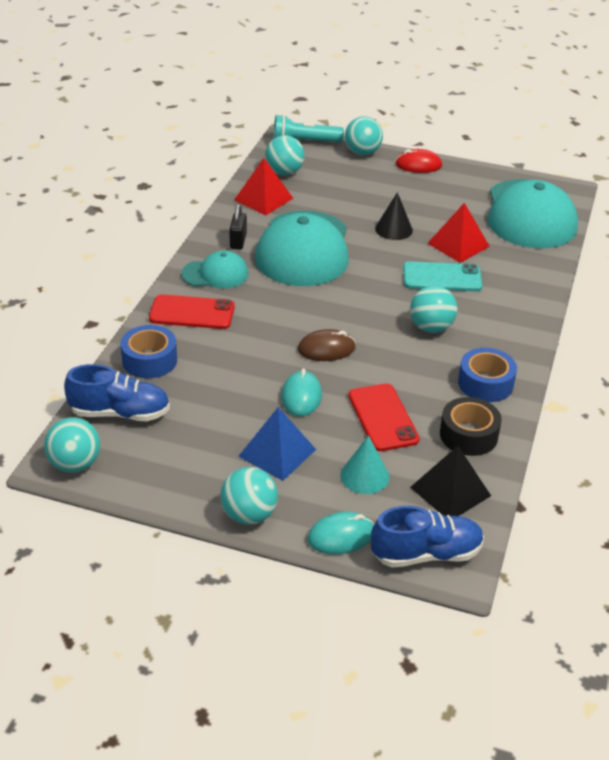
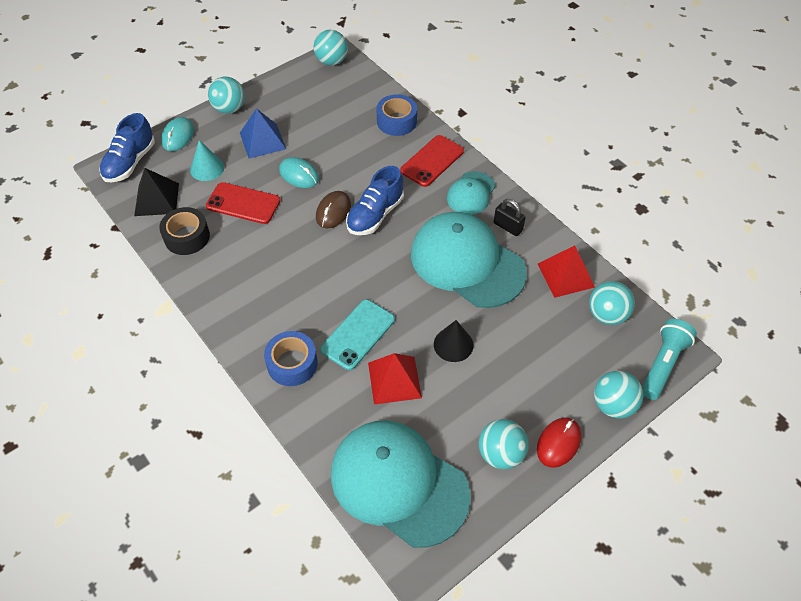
camera: 125 degrees right, 15 degrees up
blue shoe [64,364,170,421] -> blue shoe moved to [346,166,404,235]
turquoise ball [410,285,458,333] -> turquoise ball moved to [479,419,529,469]
blue tape [458,348,517,402] -> blue tape moved to [264,331,317,386]

